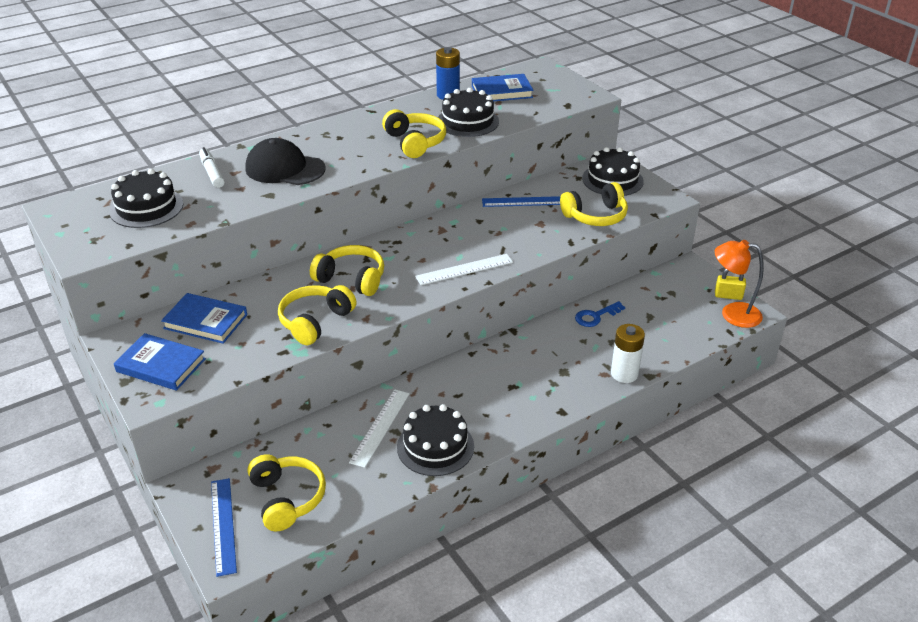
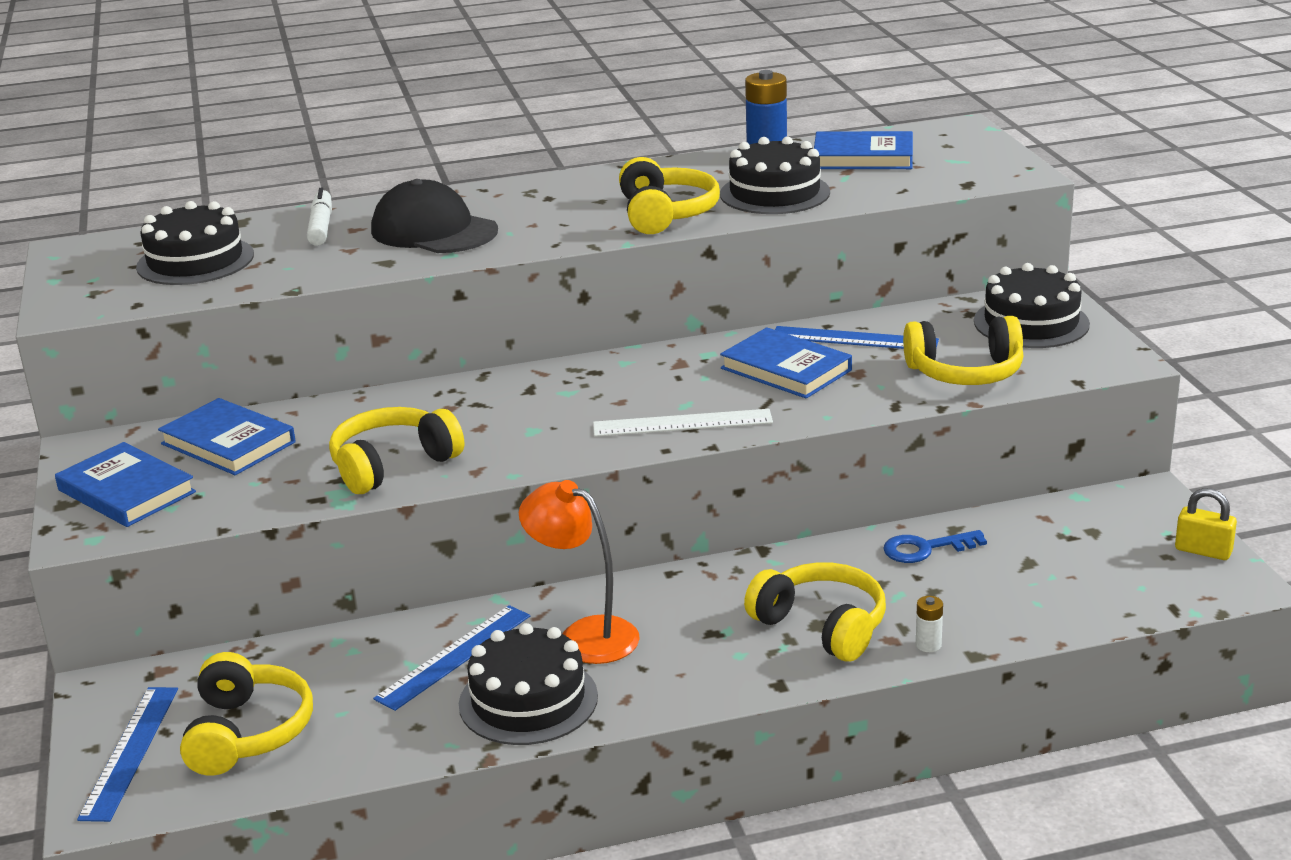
camera: 20 degrees right, 10 degrees down
yellow headphones [310,245,384,296] -> yellow headphones moved to [744,562,886,662]
white ruler [349,389,410,468] -> blue ruler [373,605,530,711]
white battery [611,324,645,383] -> white battery [916,596,943,652], size x0.49
orange lamp [715,240,764,328] -> orange lamp moved to [519,480,640,664]
none -> blue book [720,327,852,399]

